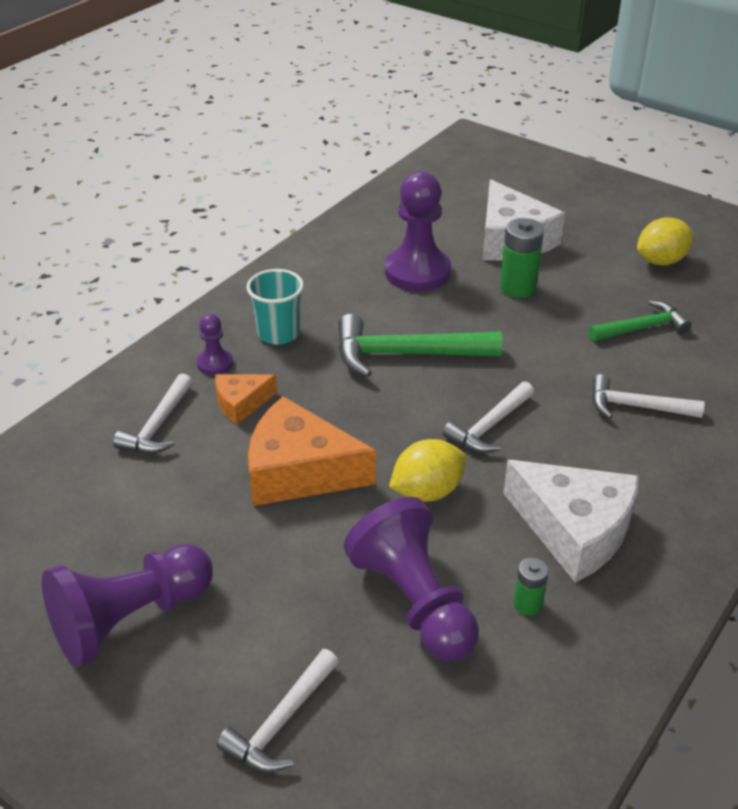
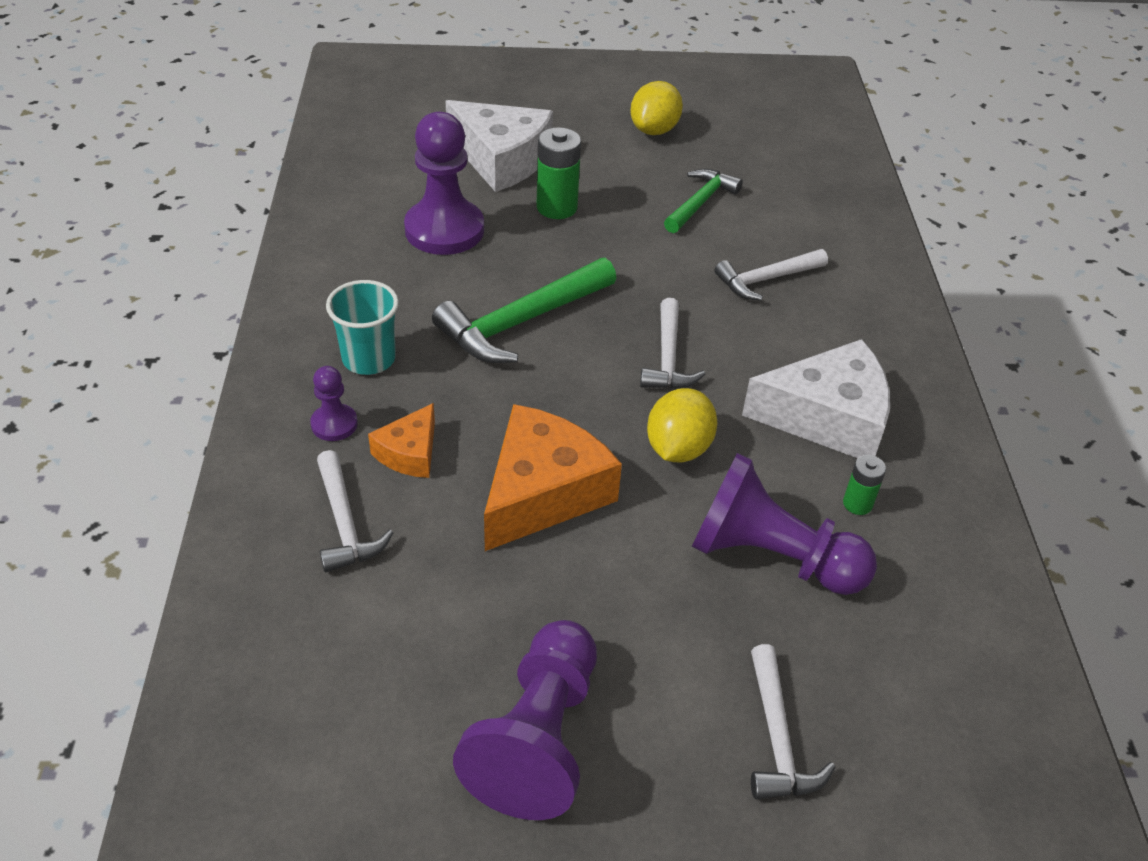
camera: 40 degrees left, 5 degrees up
orange cheese [248,396,376,506] -> orange cheese turned 150 degrees clockwise [484,404,622,551]

